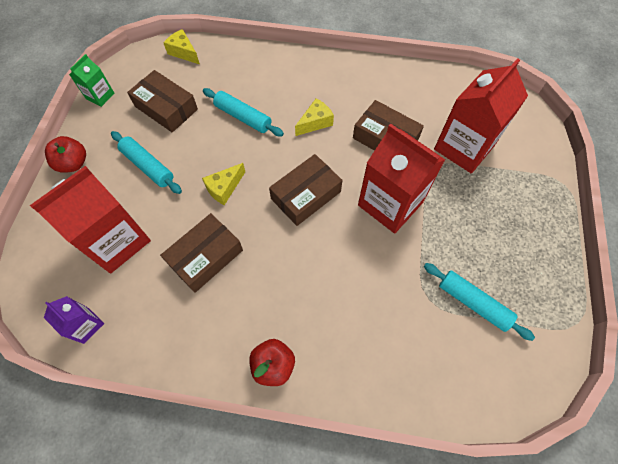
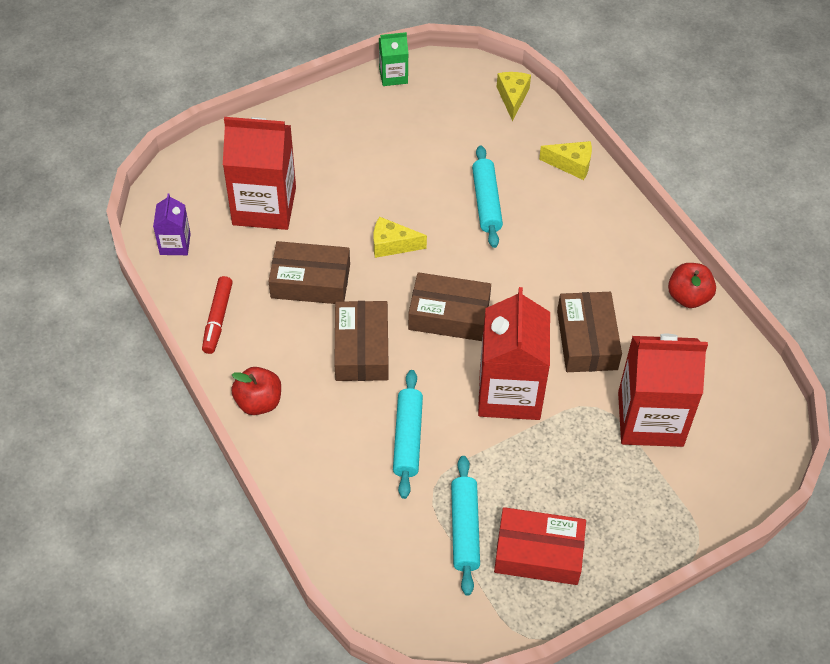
camera: 50 degrees right, 10 degrees down
red apple [45,136,86,173] -> red apple moved to [668,263,716,308]
turquoise rolling pin [111,131,182,194] -> turquoise rolling pin moved to [393,370,423,499]
brown box [127,70,198,132] -> brown box moved to [334,301,389,381]
yellow cheese [295,98,334,136] -> yellow cheese moved to [539,141,592,180]
none -> red marker [202,276,233,354]
none -> red box [494,507,586,585]

